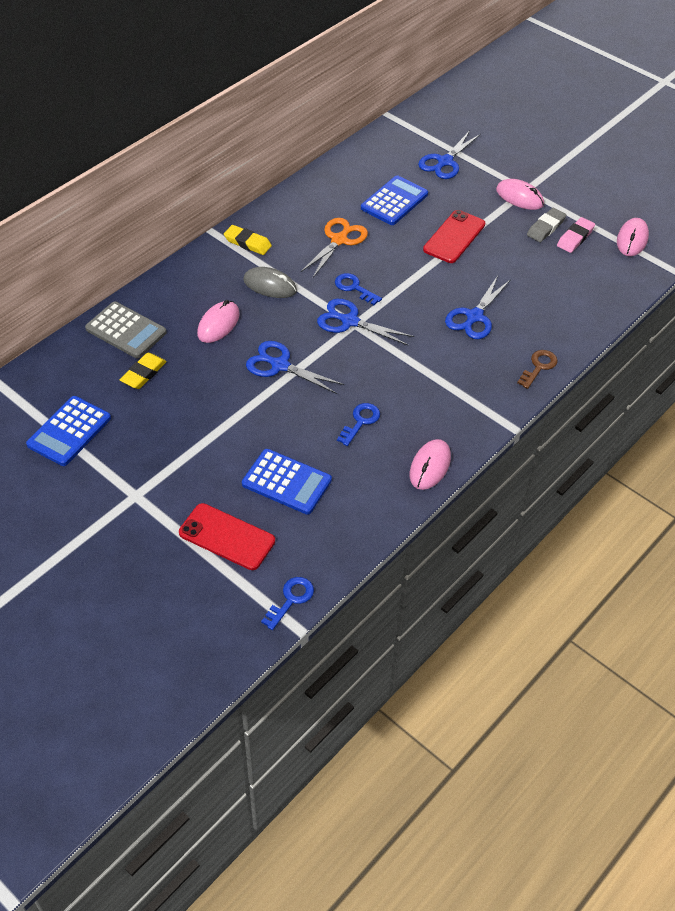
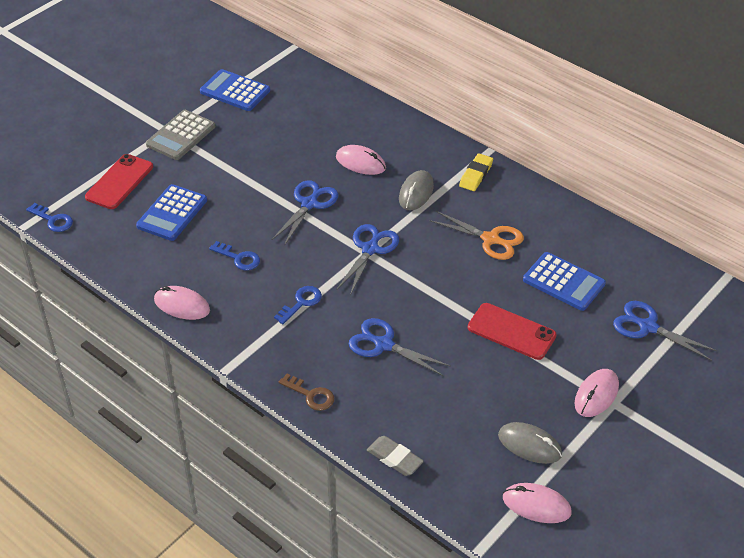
camera: 90 degrees right, 5 degrees down
grey calculator [85,301,167,358] -> grey calculator moved to [146,110,215,160]
yellow eraser [120,353,167,389] -> none
blue key [335,273,382,305] -> blue key moved to [274,286,322,324]
grey eraser [527,208,566,242] -> grey eraser moved to [367,436,424,476]
pink eraser [557,217,595,253] -> grey mouse [498,422,562,464]

